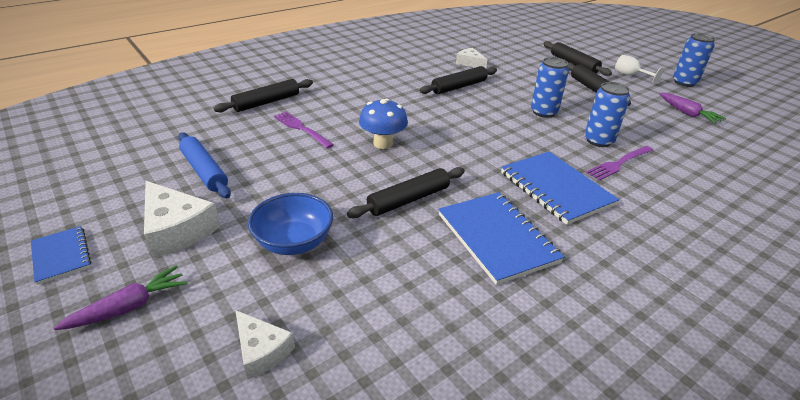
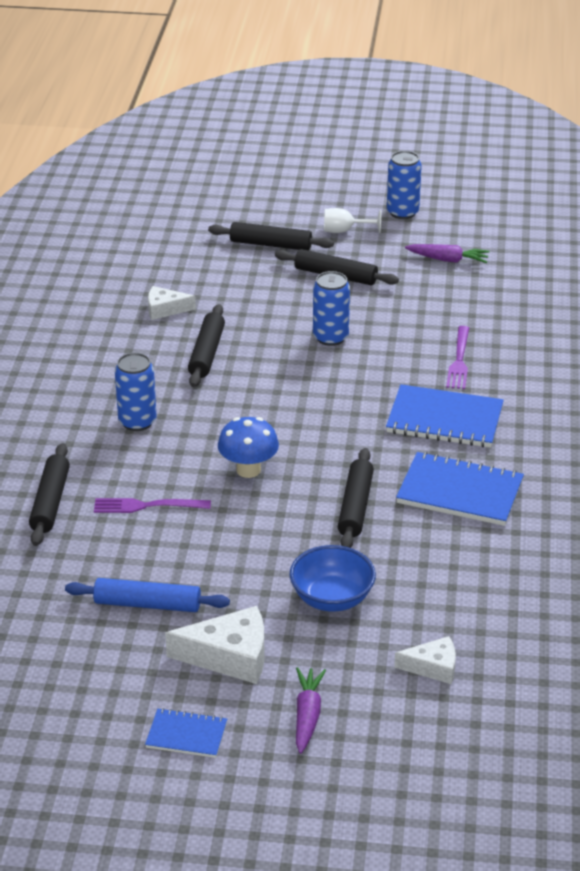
camera: 45 degrees left, 0 degrees up
blue can [584,82,630,147] -> blue can moved to [115,353,157,431]

